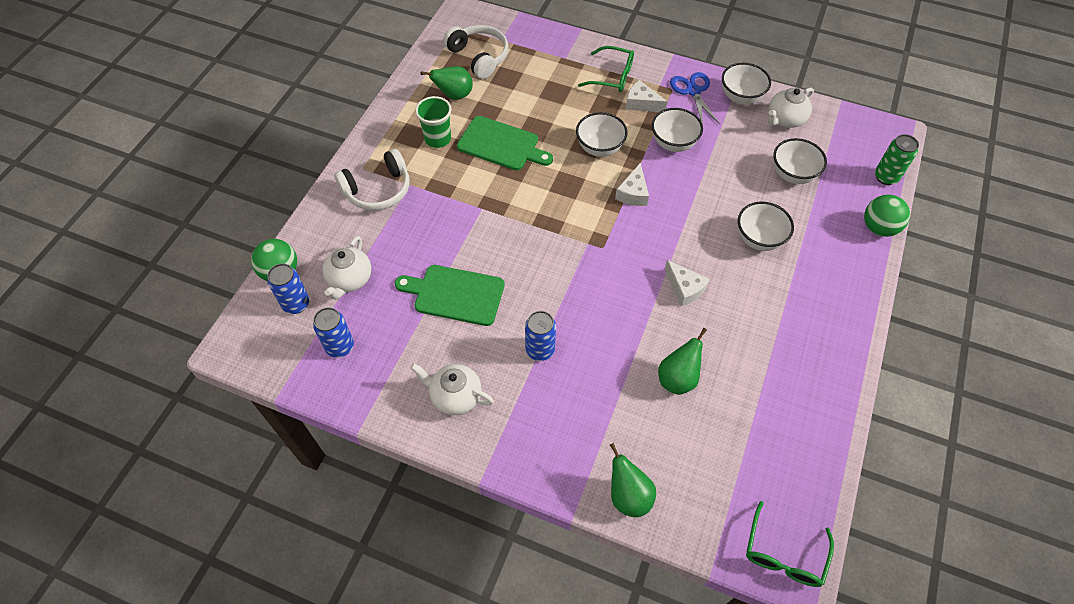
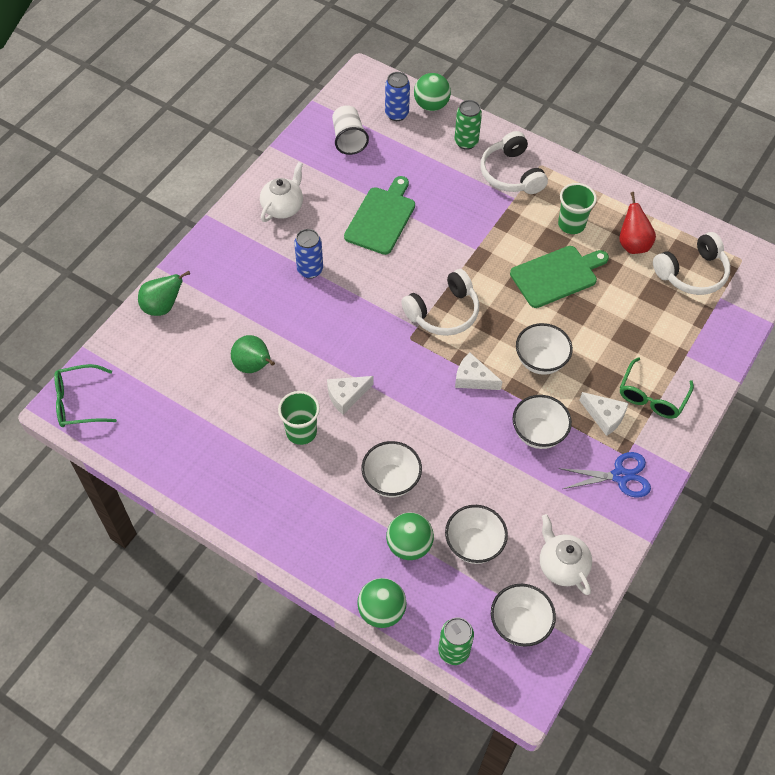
camera: 100 degrees right, 0 degrees up
blue can [313,307,354,358] -> white cup [332,105,369,155]
white teapot [323,236,371,300] -> none
green pear [421,66,473,100] -> red pear [619,192,656,254]
green cutting board [457,116,553,170] -> green cutting board turned 150 degrees counterclockwise [510,246,609,308]
white cheese [626,80,668,112] -> white cheese turned 90 degrees clockwise [579,392,628,436]
white bowl [722,63,771,105] -> white bowl moved to [491,584,556,647]
green glasses [746,501,834,587] -> green glasses turned 45 degrees counterclockwise [54,364,117,427]
none -> green cup [278,391,320,445]
none -> green ball [386,513,434,560]
none -> white headphones [401,269,479,336]
none -> green can [454,100,482,150]

